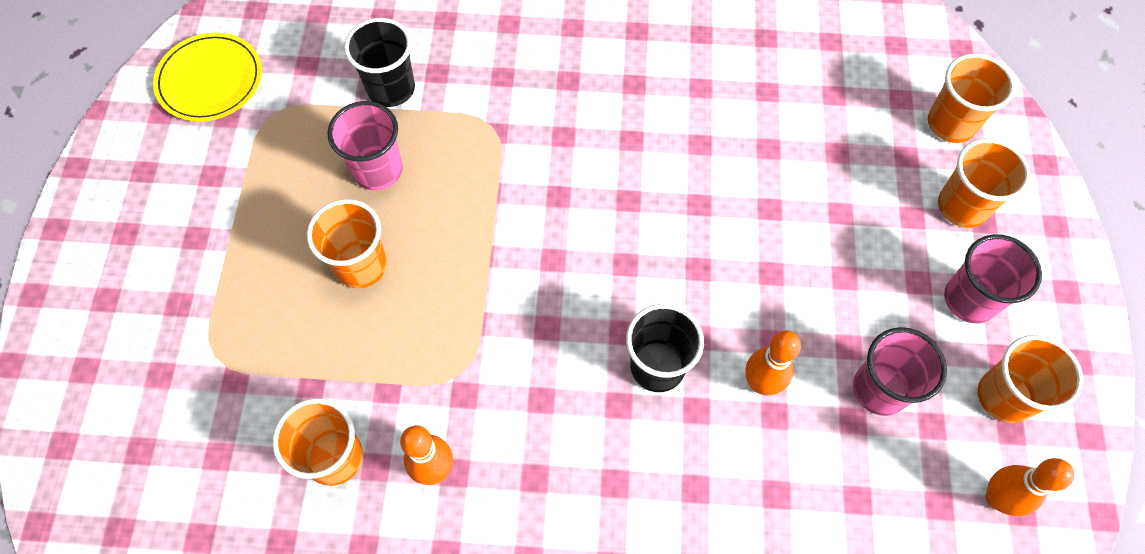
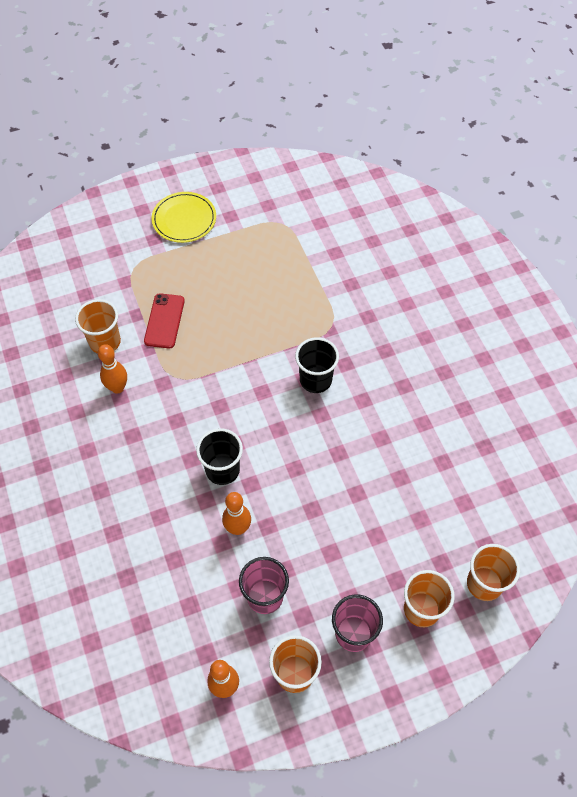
camera: 65 degrees right, 5 degrees down
yellow plate [153,32,262,122] -> yellow plate moved to [151,192,216,243]
orange cup [307,199,387,288] -> none
pink cup [327,101,403,190] -> none
black cup [344,18,415,107] -> black cup moved to [295,337,339,393]
none -> red phone [144,293,185,348]

